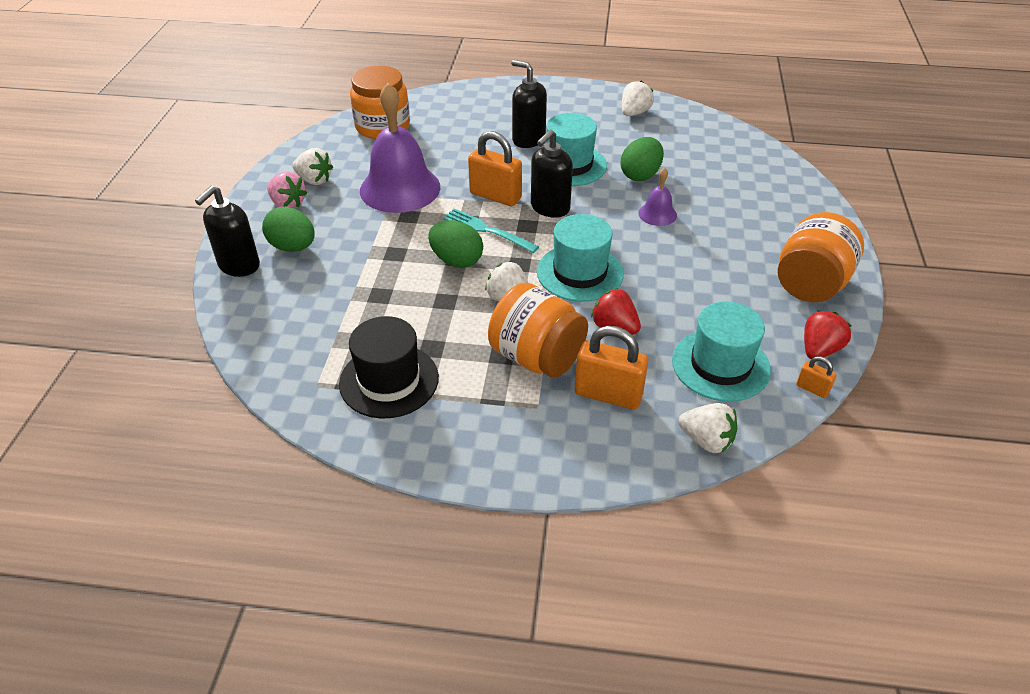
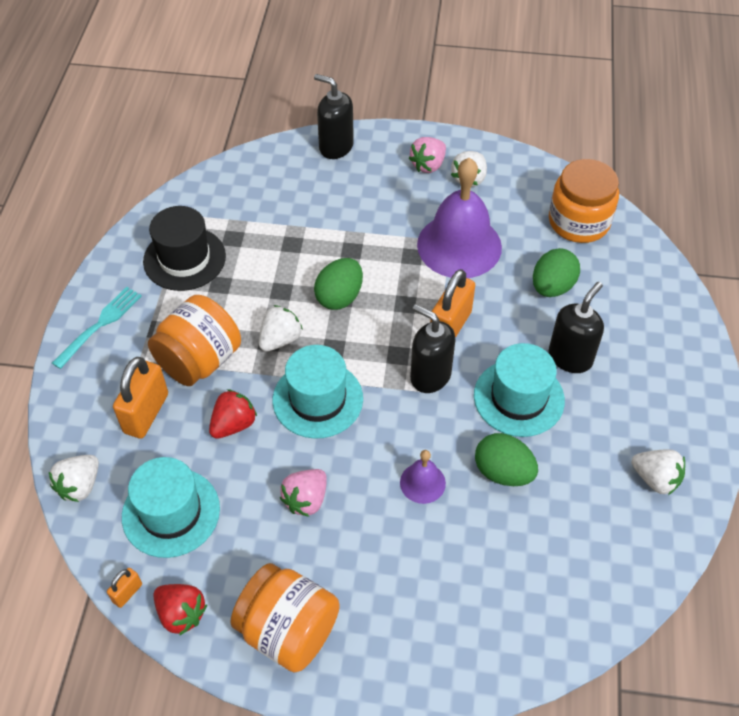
camera: 90 degrees right, 10 degrees up
green egg [262,207,315,252] -> green egg moved to [533,248,580,297]
turquoise fork [443,209,539,253] -> turquoise fork moved to [52,287,142,369]
none -> pink strawberry [280,469,327,517]

